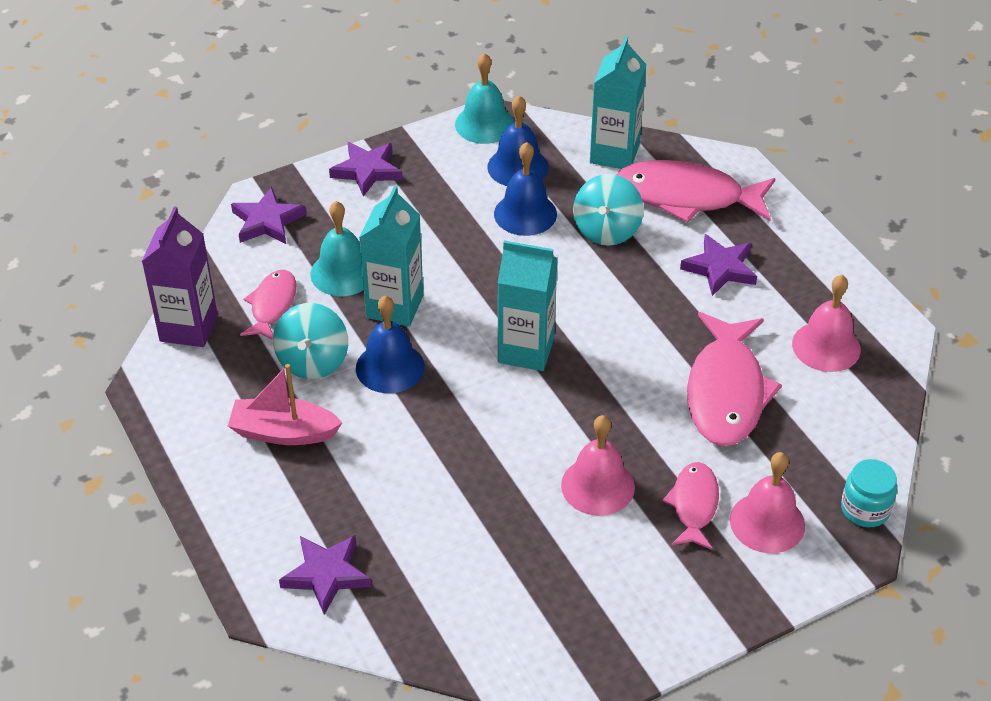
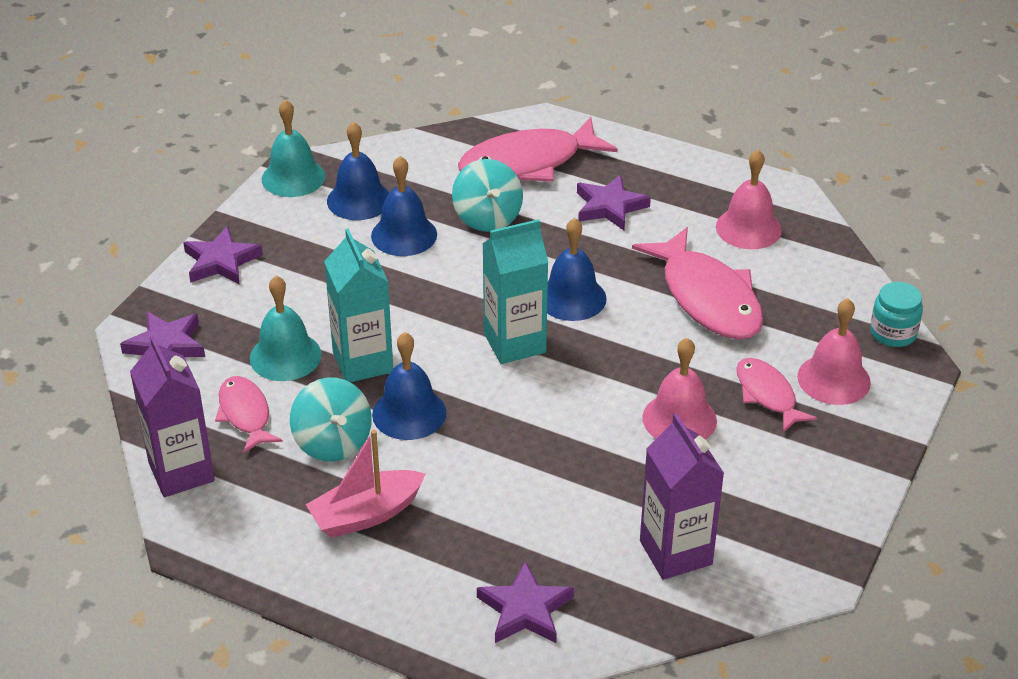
camera: 35 degrees left, 5 degrees down
turquoise carton [590,36,646,169] -> none
none -> blue bell [547,218,607,321]
none -> purple carton [640,413,724,580]

